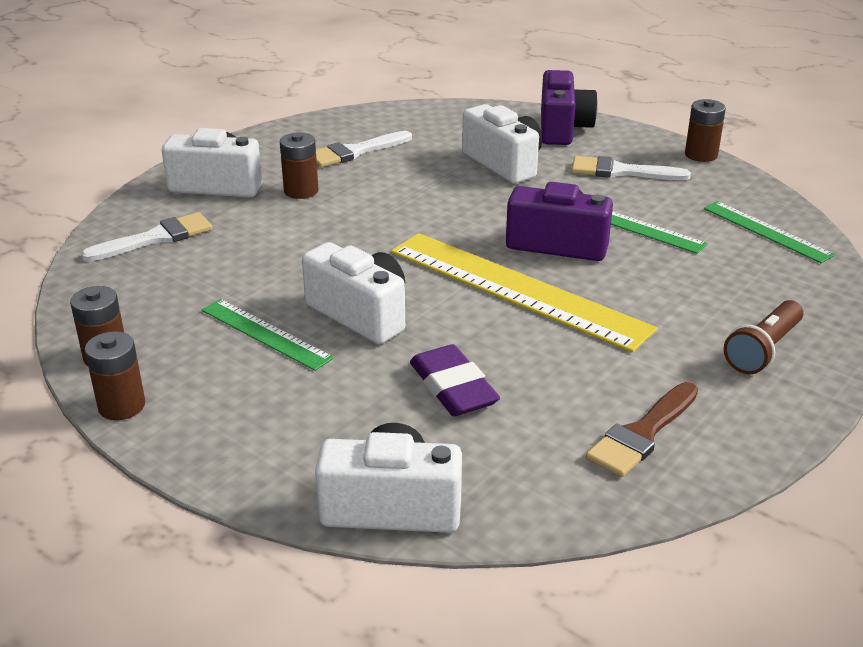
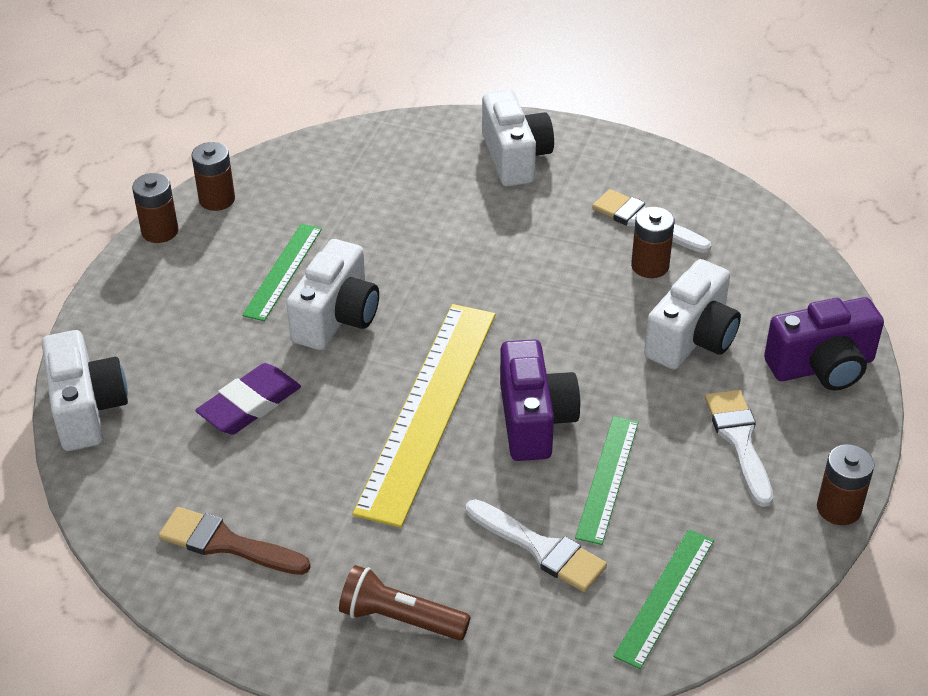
camera: 70 degrees right, 10 degrees up
white brush [81,212,212,262] -> white brush moved to [466,499,607,592]
brown battery [280,132,318,199] -> brown battery moved to [631,207,674,278]

